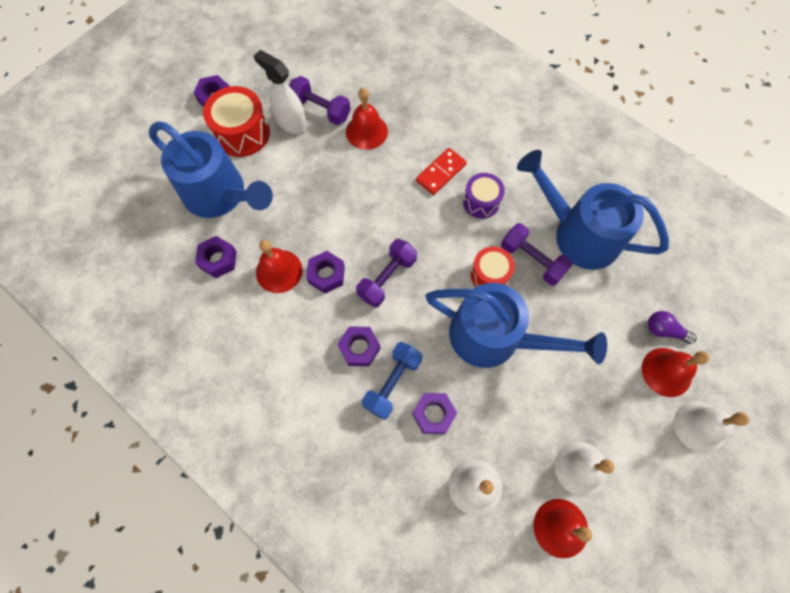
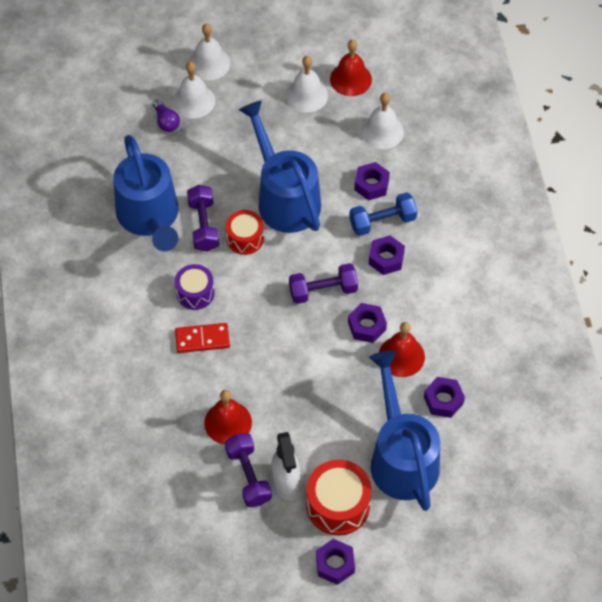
camera: 140 degrees left, 10 degrees down
red bell [642,348,709,397] -> white bell [173,62,215,118]

